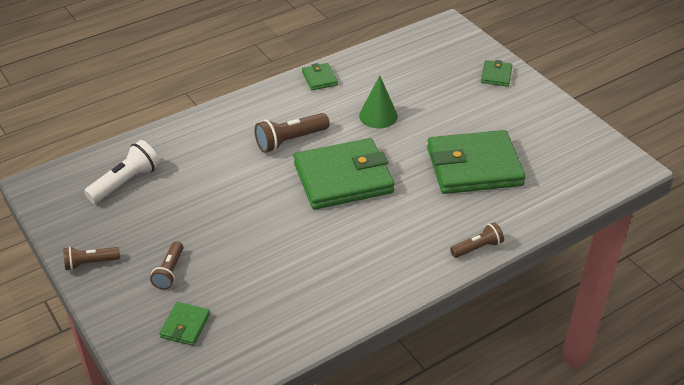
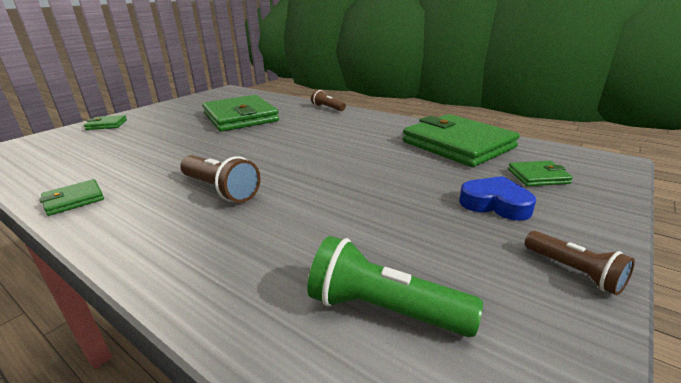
camera: 110 degrees left, 15 degrees down
white flashlight [84,140,160,204] -> green flashlight [307,236,483,337]
brown flashlight [150,241,183,290] -> blue heart [459,176,536,221]
green wallet [294,138,394,210] -> green wallet moved to [403,114,520,167]
green cone [359,76,398,128] -> none

